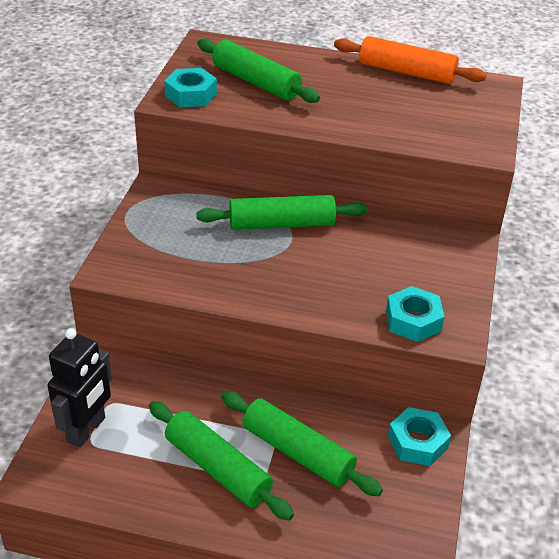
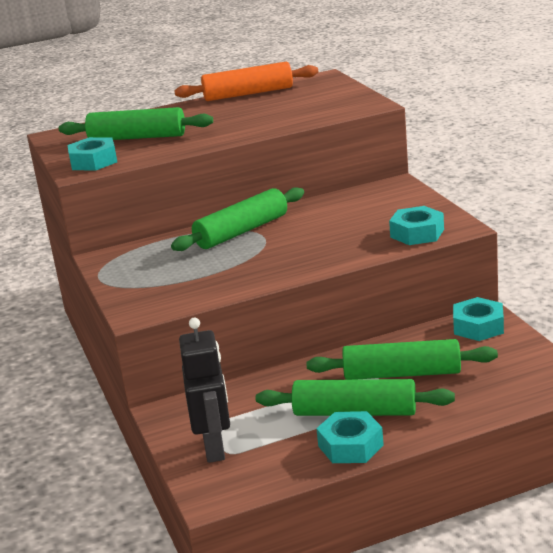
camera: 30 degrees left, 15 degrees down
none -> turquoise nut [316,411,384,463]

